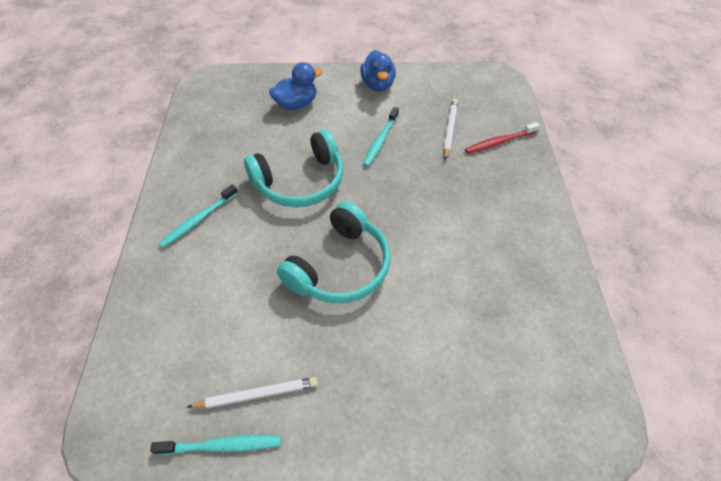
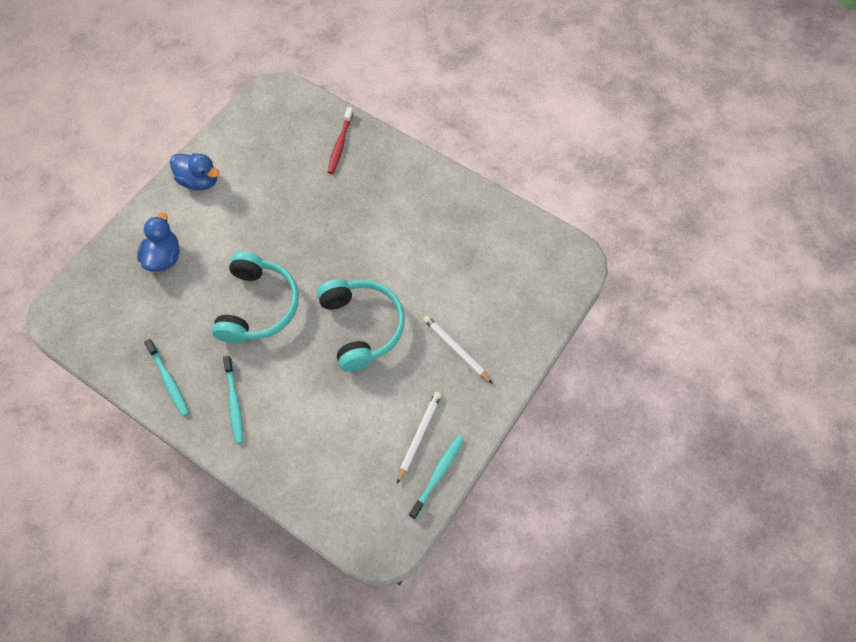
camera: 55 degrees left, 10 degrees up
turquoise toothbrush [363,107,399,167] -> turquoise toothbrush moved to [144,339,189,416]
white pencil [443,99,458,160] -> white pencil moved to [423,315,493,384]

